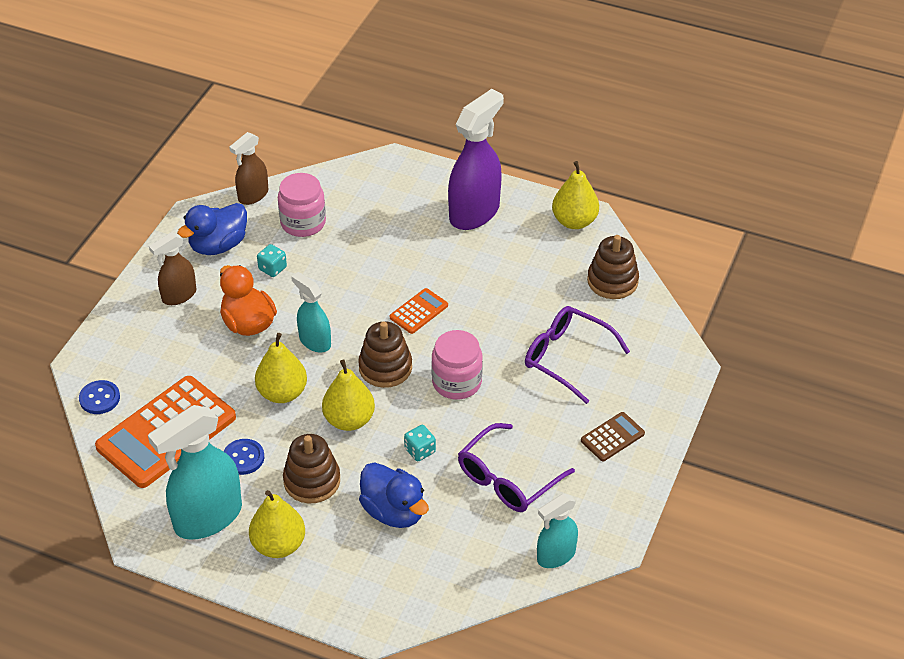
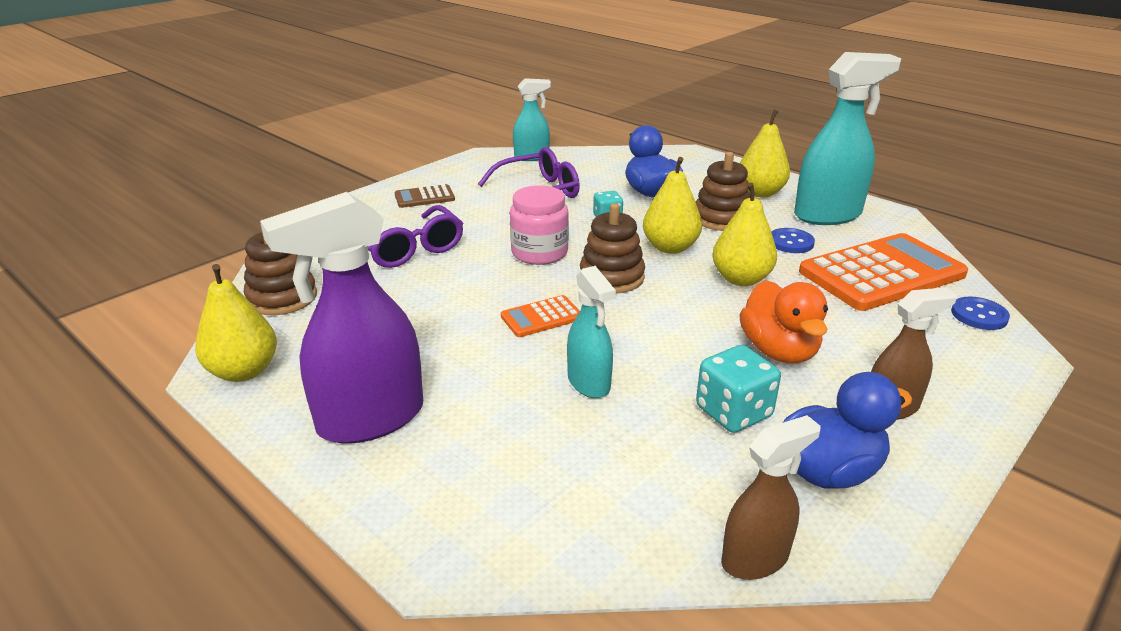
camera: 160 degrees left, 15 degrees down
turquoise dice [257,244,287,277] -> turquoise dice [696,345,781,433], size x1.62
pink jar [278,173,326,237] -> none
turquoise spray bottle [291,272,331,352] -> turquoise spray bottle moved to [567,266,616,398]

